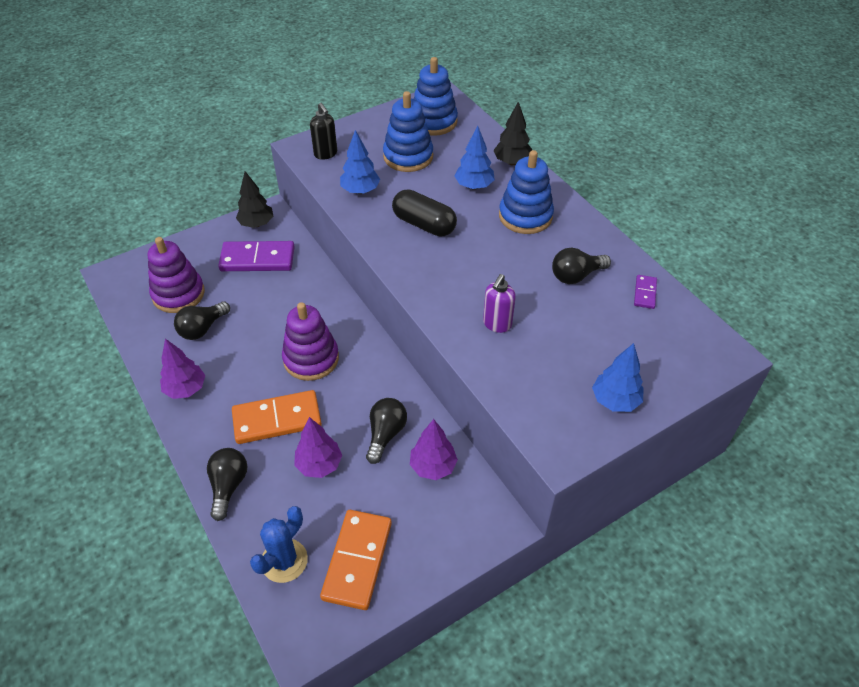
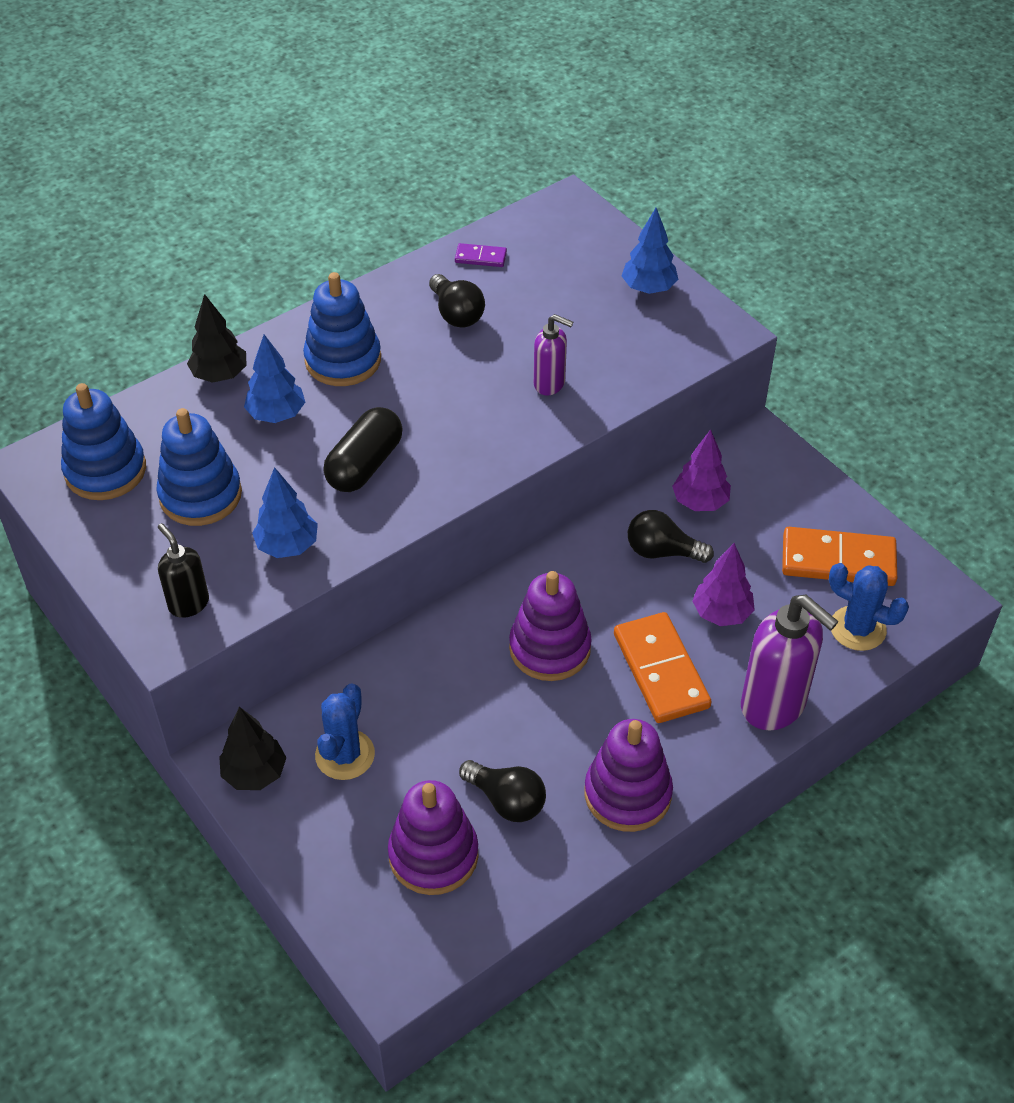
camera: 95 degrees left, 0 degrees up
purple tree [160,339,205,399] -> purple stacking toy [584,719,673,832]
black light bulb [207,448,247,521] -> purple soap dispenser [741,595,839,730]
purple domino [218,241,295,271] -> blue cactus [315,683,375,780]
black soap dispenser [310,103,337,160] -> black soap dispenser turned 90 degrees counterclockwise [158,523,209,618]

